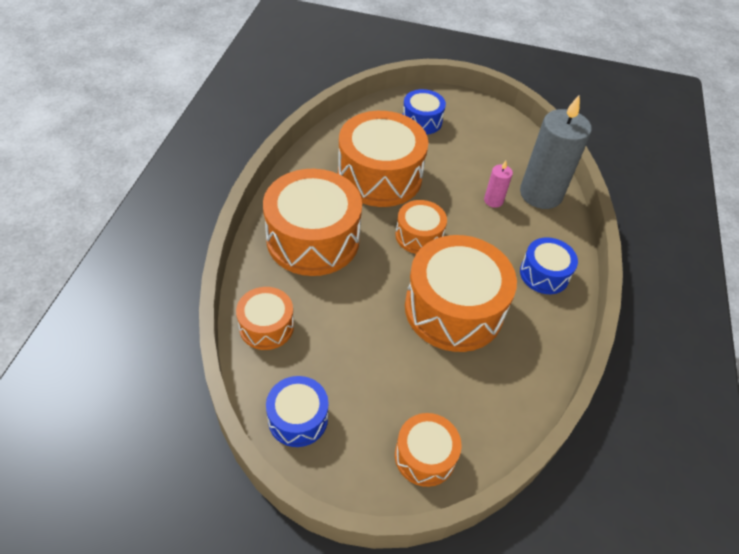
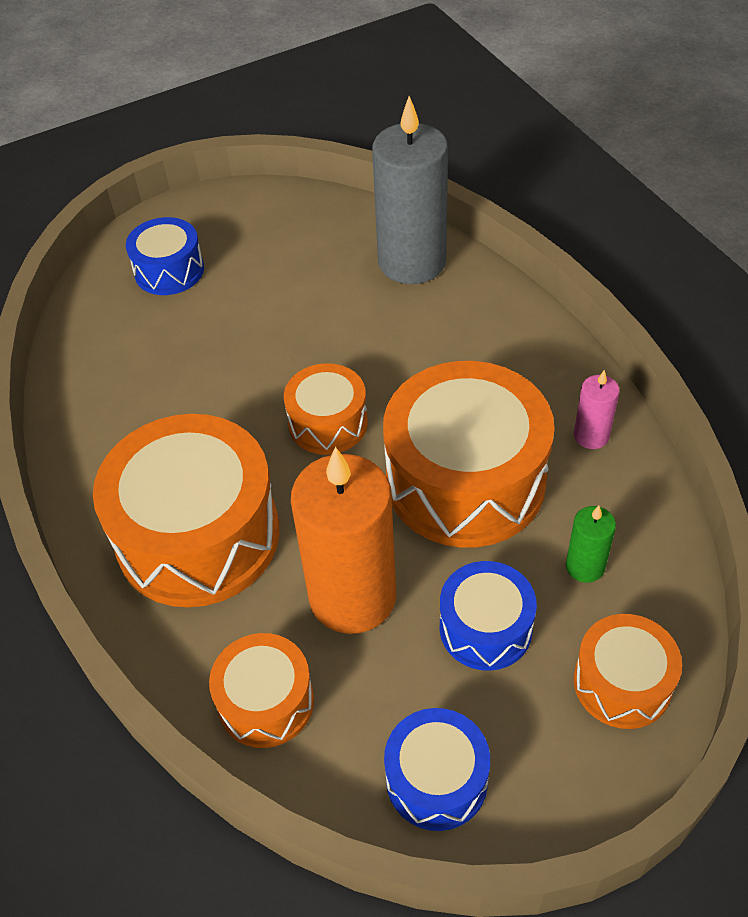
camera: 35 degrees left, 0 degrees up
orange drum [338,111,428,207] -> none
pink candle [484,161,513,208] -> pink candle moved to [574,370,620,449]
blue drum [520,237,578,294] -> blue drum moved to [440,561,537,671]
none -> orange candle [291,447,396,634]
none -> green candle [566,505,616,583]

